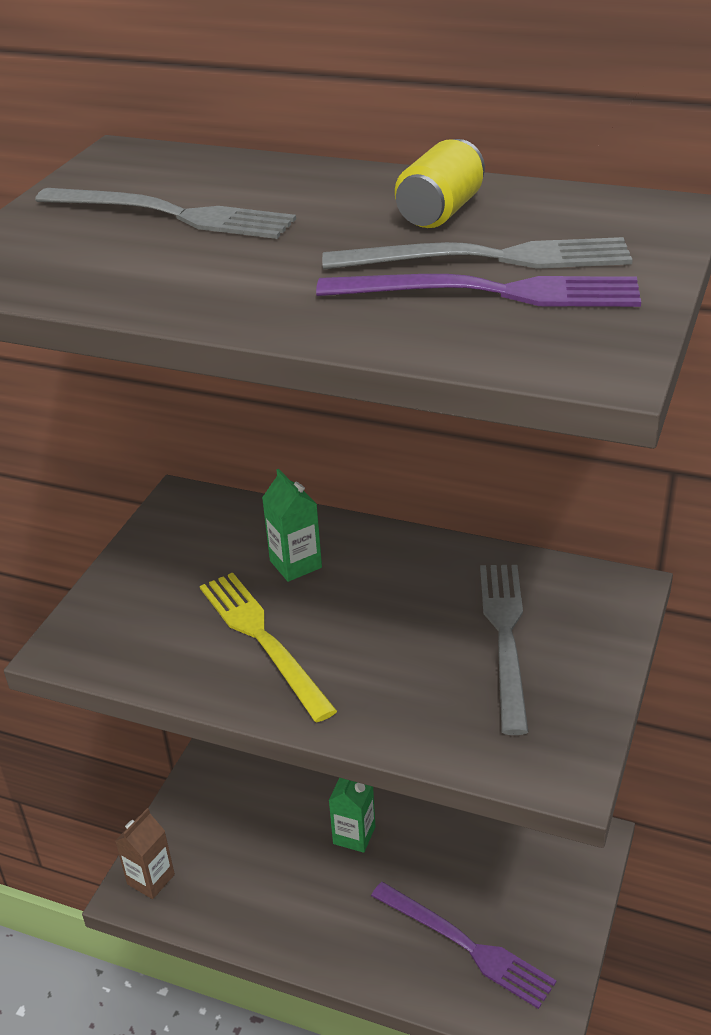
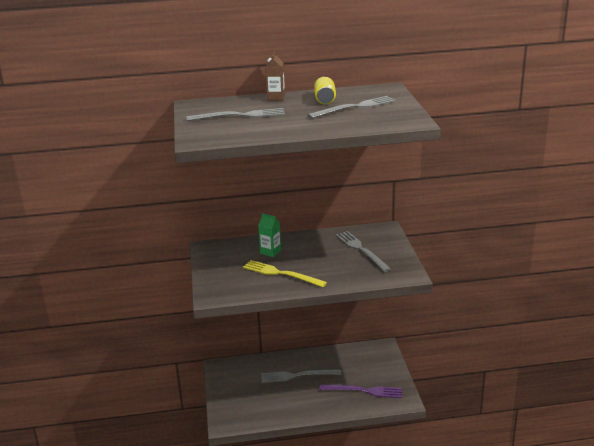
camera: 30 degrees left, 10 degrees down
brown carton [115,808,175,899] -> brown carton moved to [265,51,285,101]
purple fork [316,274,641,307] -> none
green carton [329,778,375,853] -> grey fork [261,369,341,383]

